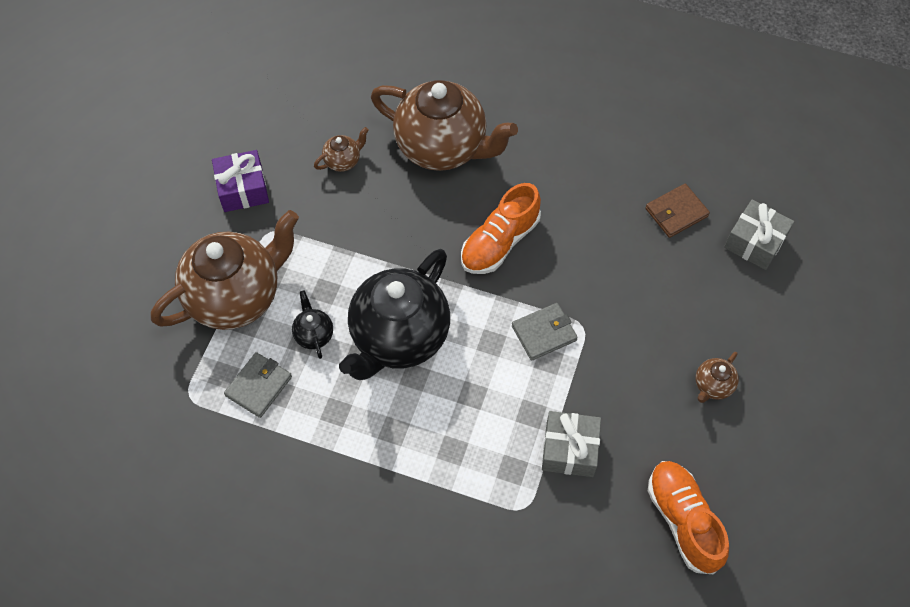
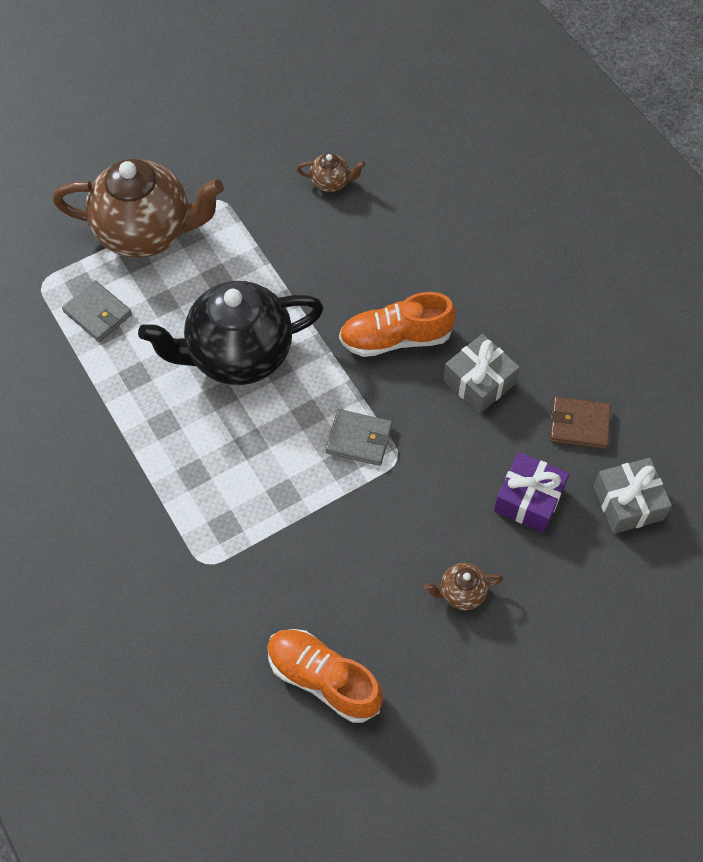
camera: 40 degrees right, 0 degrees up
purple gift [212,150,269,212] -> purple gift moved to [494,452,569,533]
grey wallet [224,352,292,418] -> grey wallet turned 60 degrees clockwise [62,280,132,342]
black teapot [292,291,333,359] -> none
brown teapot [371,80,518,171] -> none
grey gift [542,411,601,477] -> grey gift moved to [443,334,520,414]
orange shoe [648,461,729,574] -> orange shoe turned 75 degrees counterclockwise [268,629,383,723]

